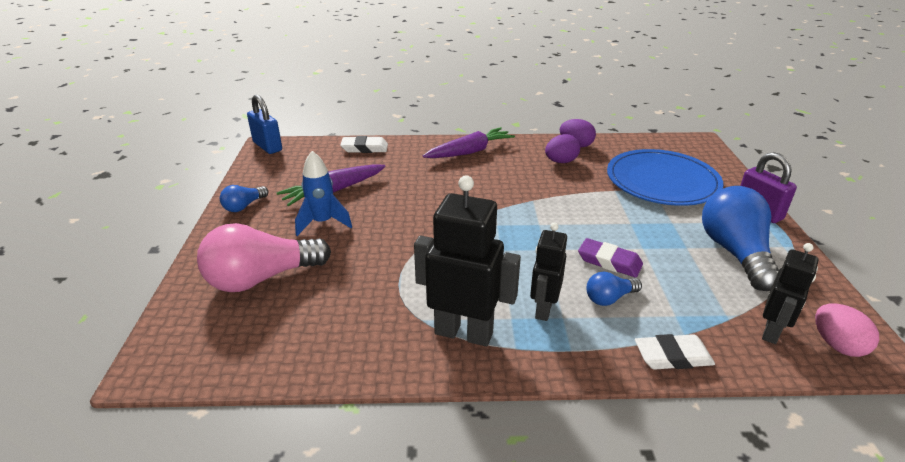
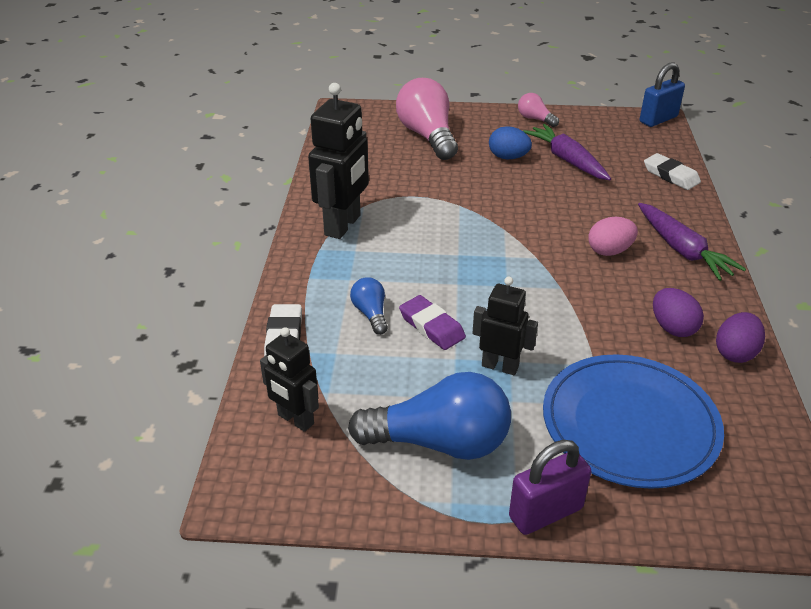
camera: 95 degrees right, 5 degrees up
blue light bulb [220,185,269,212] -> pink light bulb [518,93,559,127]
blue rocket [295,151,352,236] -> blue egg [489,126,532,159]
white eraser [340,136,388,153] -> white eraser turned 45 degrees counterclockwise [644,153,701,190]
black robot [530,222,567,321] -> black robot moved to [472,277,538,375]
purple eraser [578,238,643,277] -> purple eraser turned 75 degrees counterclockwise [399,295,466,350]
pink egg [815,304,879,357] -> pink egg moved to [588,217,638,256]

